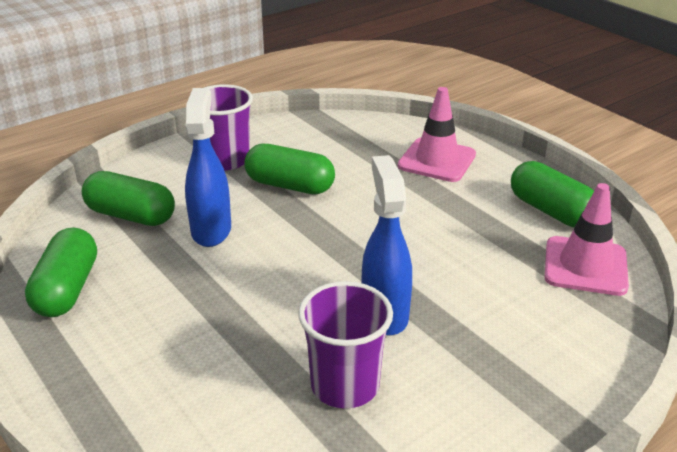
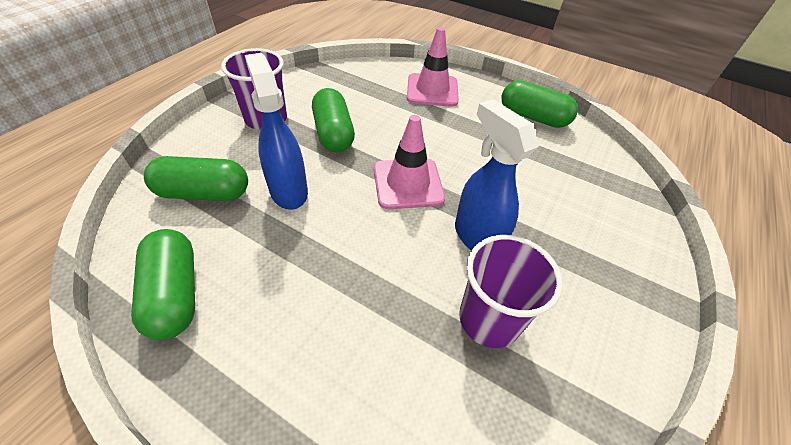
camera: 25 degrees left, 15 degrees up
green capsule [245,144,335,194] -> green capsule turned 75 degrees clockwise [312,88,355,152]
pink traffic cone [544,183,629,296] -> pink traffic cone moved to [374,115,445,209]

